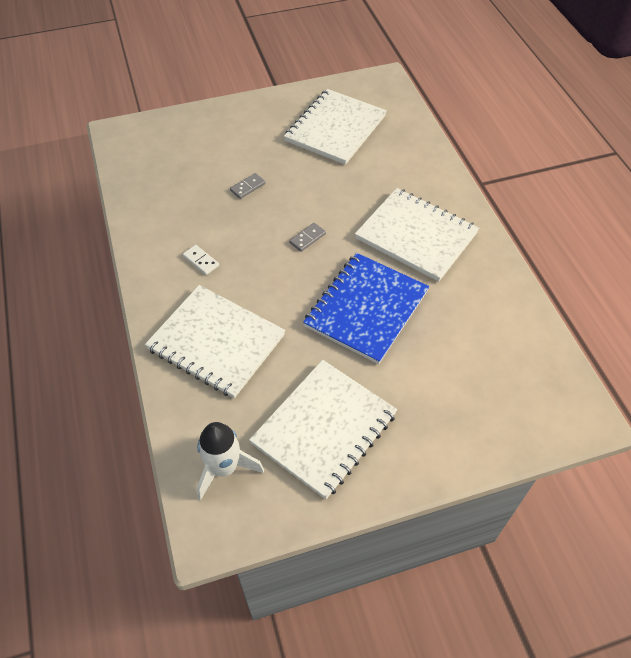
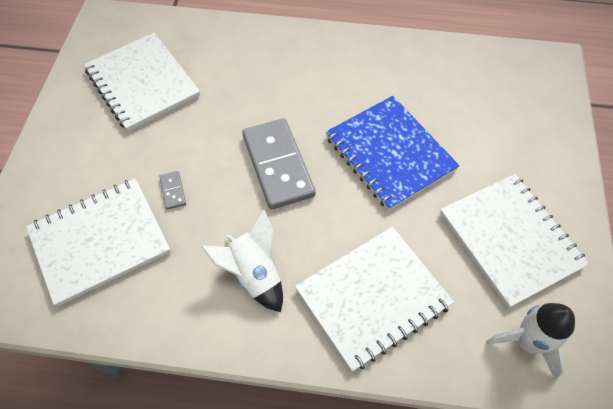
camera: 65 degrees left, 5 degrees up
white domino [183,245,219,275] -> white rocket [201,210,283,312]
grey domino [289,223,326,252] -> grey domino [242,118,316,209], size x2.45
white notebook [355,188,479,282] -> white notebook moved to [26,178,171,306]

